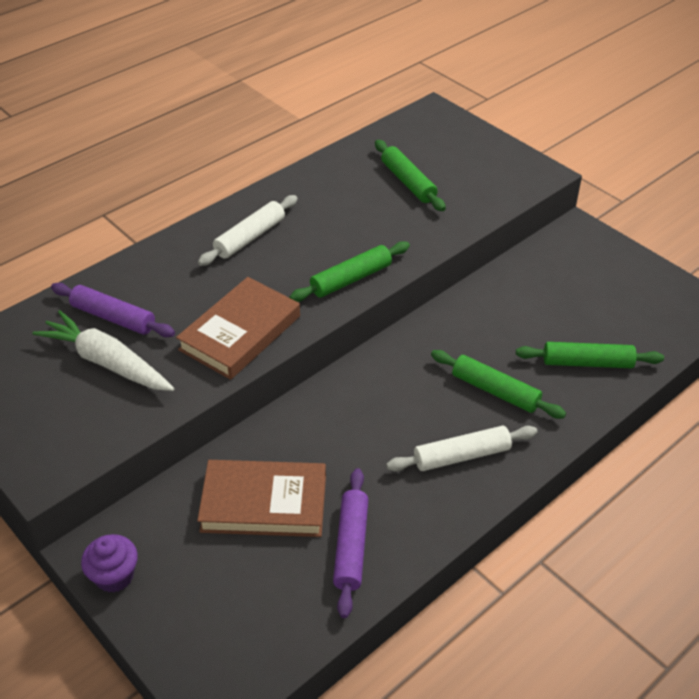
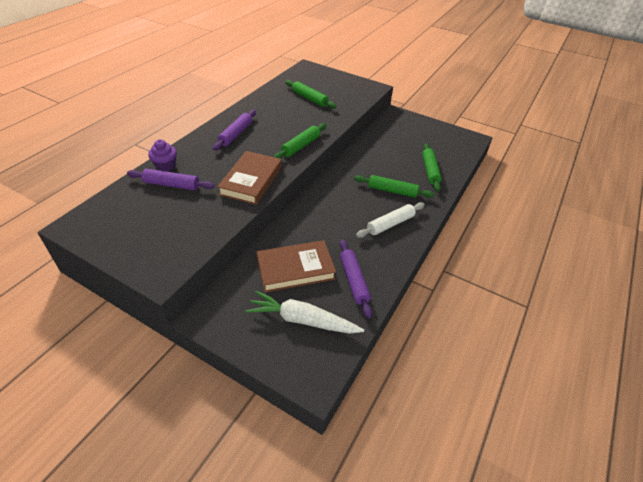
camera: 20 degrees left, 0 degrees up
white carrot [33,310,174,391] -> white carrot moved to [246,290,364,334]
purple cupcake [81,534,138,593] -> purple cupcake moved to [148,139,177,172]
white rolling pin [198,195,298,266] -> purple rolling pin [213,110,256,151]
green rolling pin [516,342,664,368] -> green rolling pin turned 75 degrees counterclockwise [422,143,442,192]

